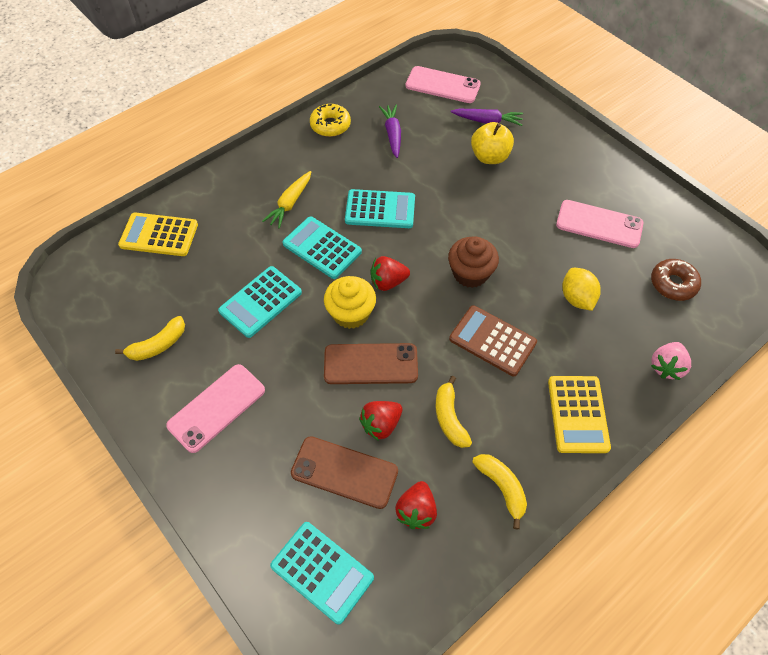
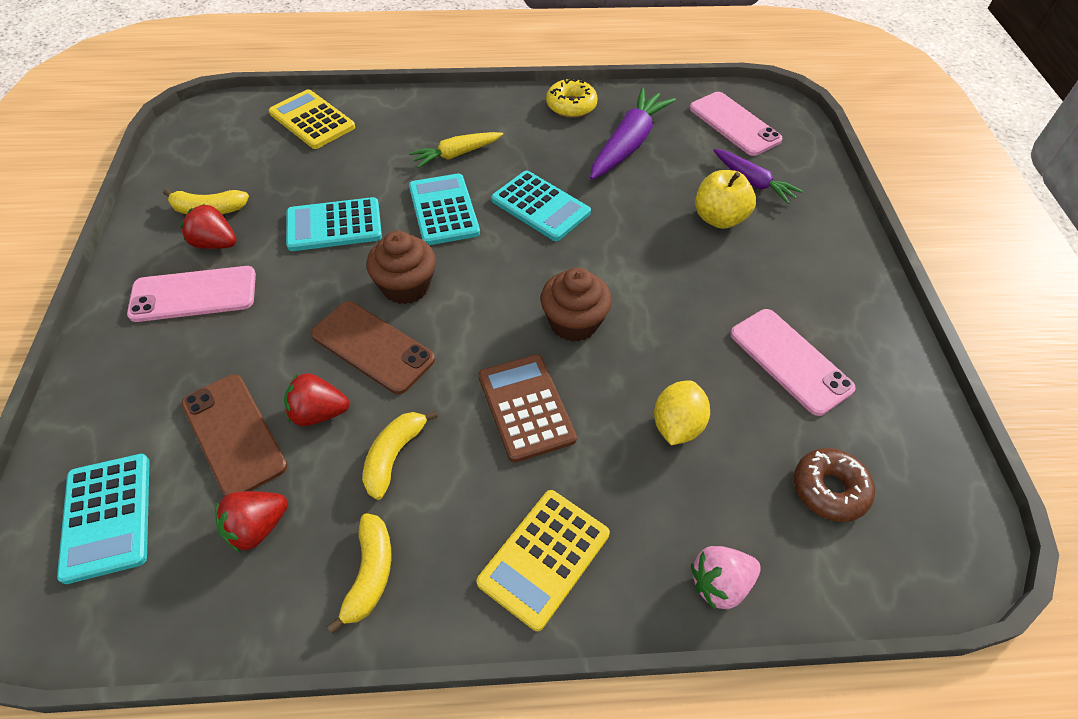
camera: 35 degrees right, 5 degrees down
yellow cupcake [324,276,376,329] -> brown cupcake [366,231,436,304]
red strawberry [371,256,410,291] -> red strawberry moved to [181,204,237,249]
purple carrot [379,105,401,158] -> purple carrot [590,88,676,180], size x1.62

